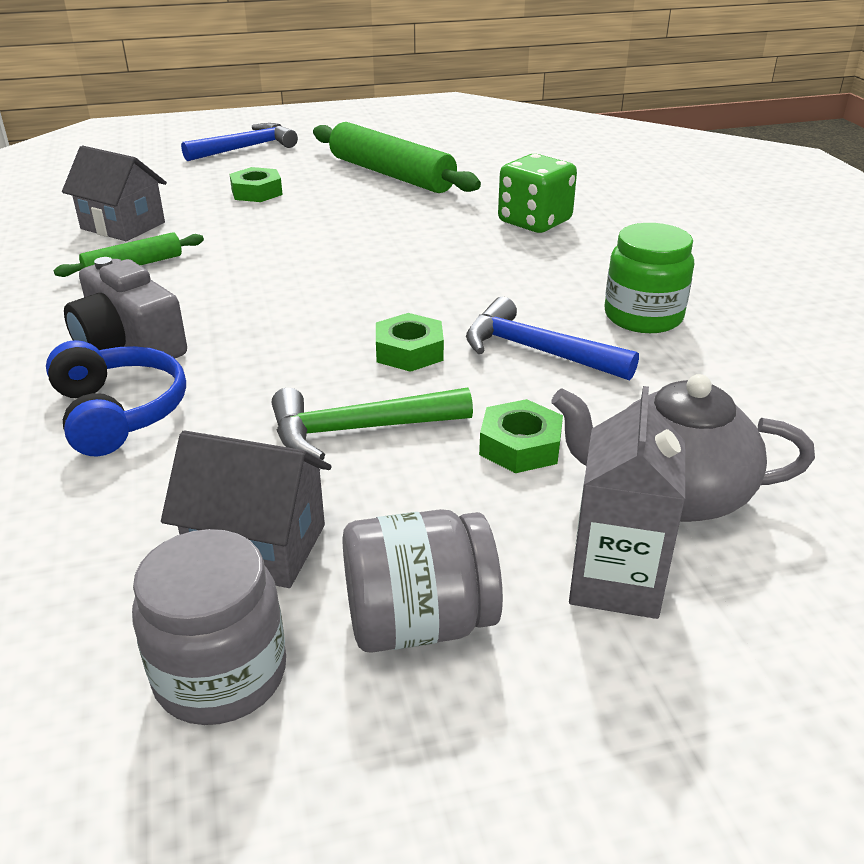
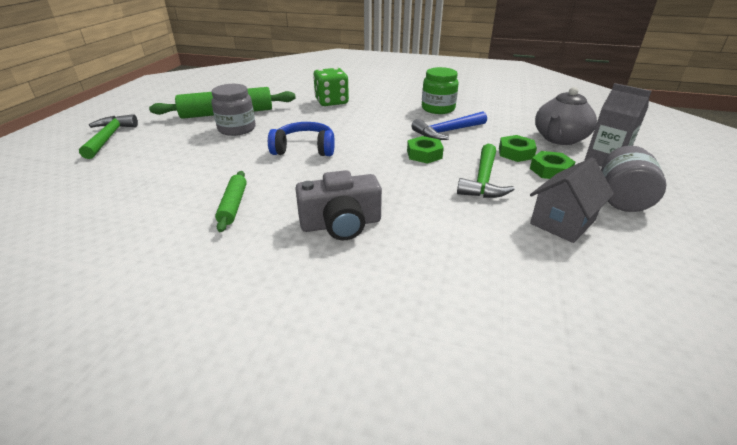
camera: 60 degrees left, 0 degrees up
blue headphones [46,340,186,456] -> blue headphones moved to [268,122,335,156]
grey house [62,146,167,241] -> none
grey jar [132,529,286,725] -> grey jar moved to [211,84,255,136]
blue hammer [181,123,298,161] -> green hammer [79,114,138,159]
green nut [230,167,283,202] -> green nut moved to [530,151,575,179]

